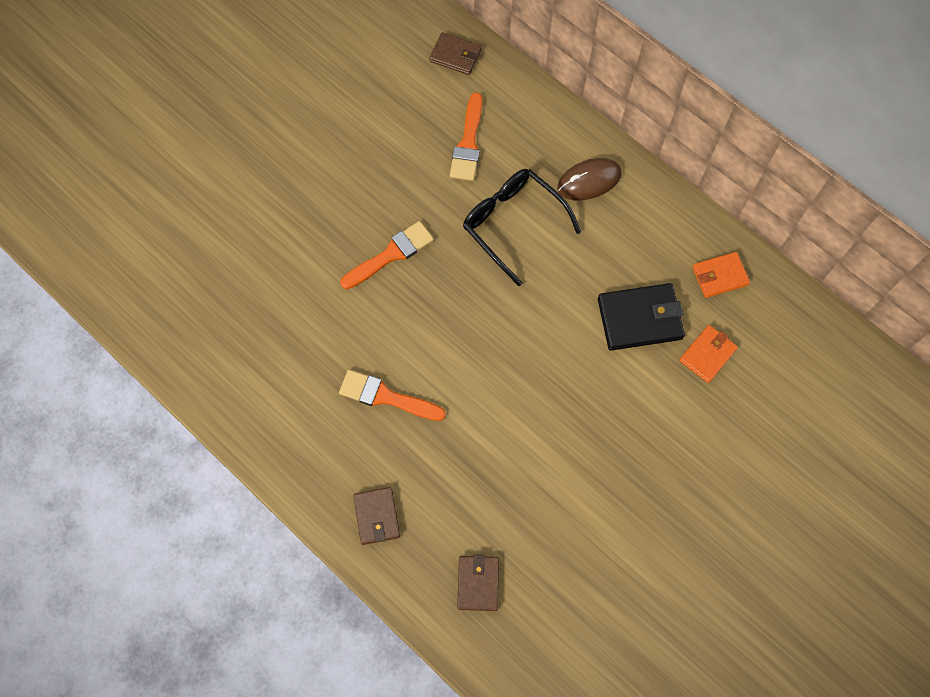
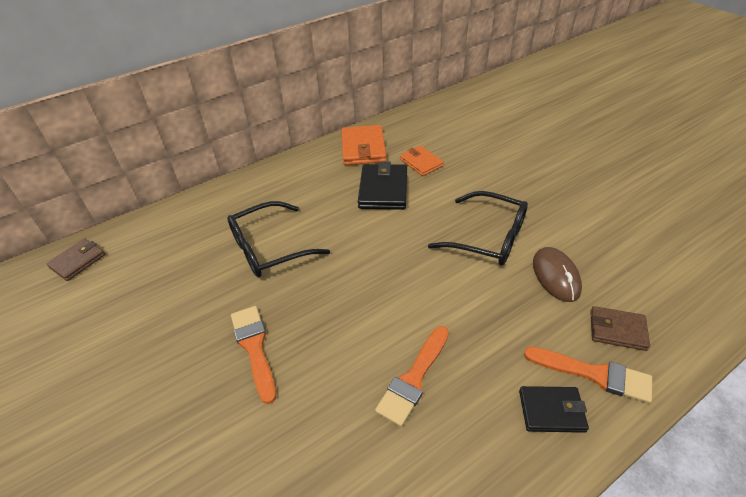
camera: 75 degrees left, 25 degrees down
brown wallet [353,487,400,545] -> black wallet [519,386,589,433]
orange brush [450,92,483,181] -> orange brush moved to [524,347,652,403]
brown mouse [557,158,622,200] -> brown mouse moved to [533,247,582,302]
orange wallet [692,252,750,298] -> orange wallet [341,125,387,165], size x1.58
none -> black glasses [428,191,528,266]

